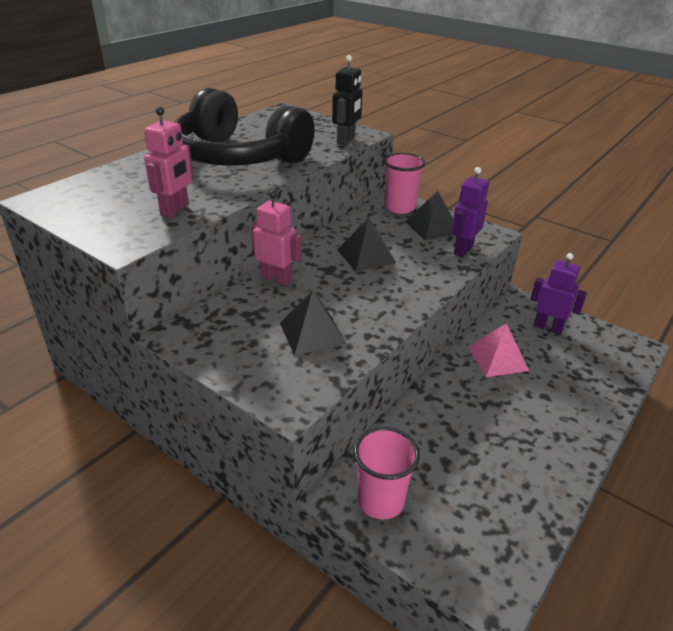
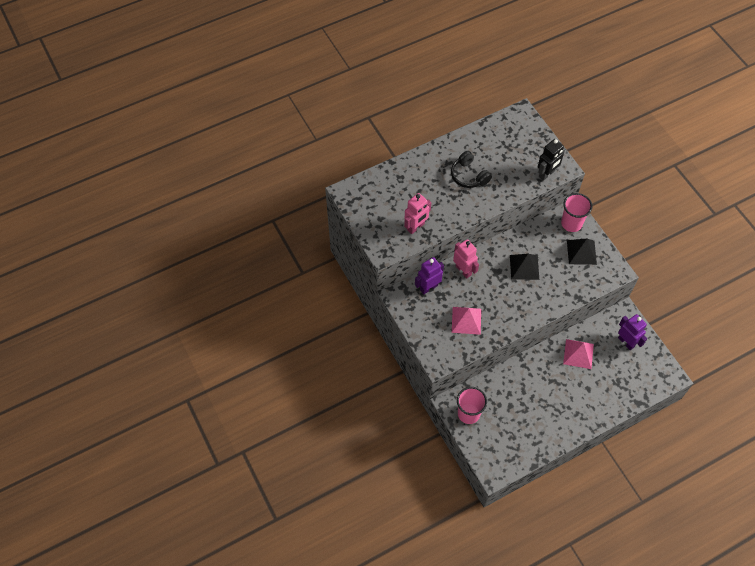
camera: 25 degrees right, 25 degrees up
black headphones [174,88,315,166] -> black headphones [451,151,492,188], size x0.46
black pyramid [280,291,347,356] -> pink pyramid [452,307,481,335]
purple robot [451,167,489,257] -> purple robot moved to [415,257,444,294]

